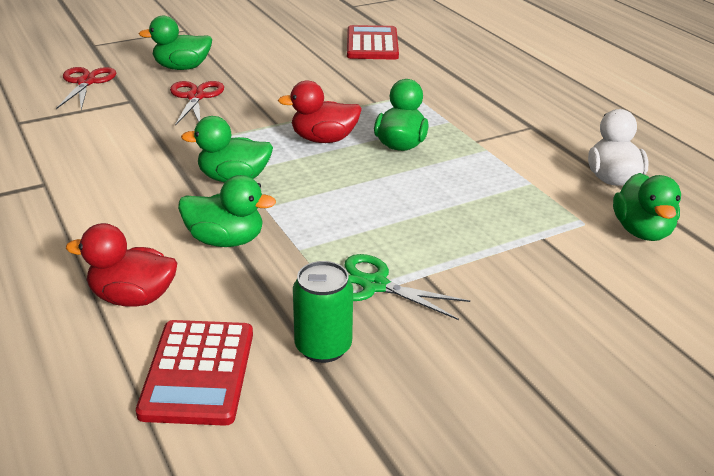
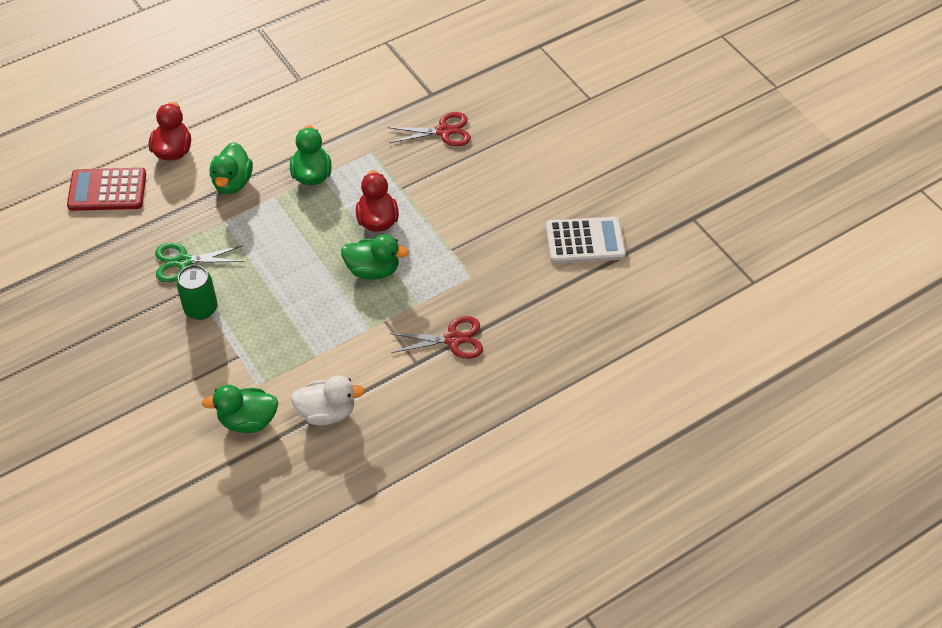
camera: 85 degrees right, 20 degrees up
red scissors [56,67,116,110] -> red scissors moved to [390,316,483,359]
green duck [139,16,212,70] -> none
green can [293,261,353,363] -> green can moved to [176,265,218,320]
green scissors [344,254,470,320] -> green scissors turned 120 degrees counterclockwise [155,243,244,282]
red calculator [347,25,399,59] -> white calculator [546,217,626,264]

